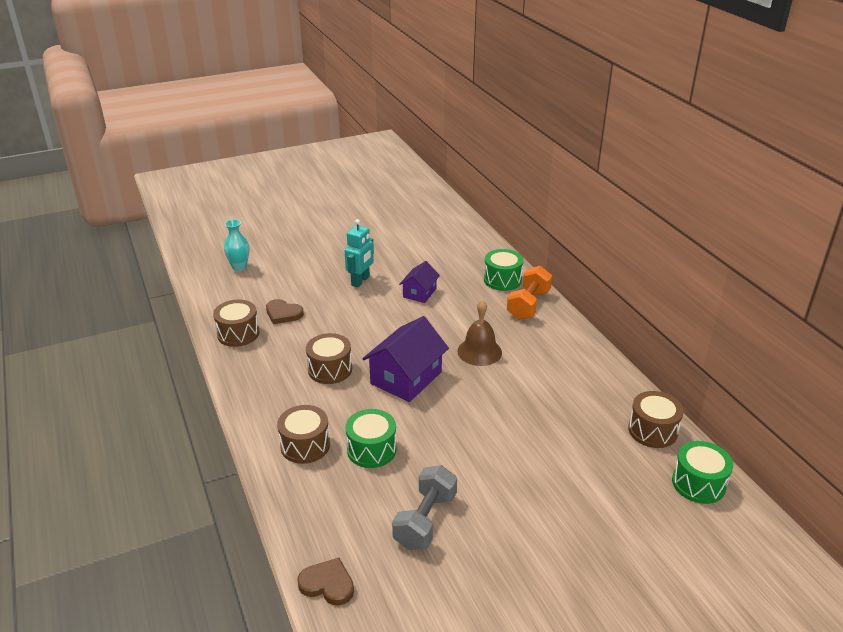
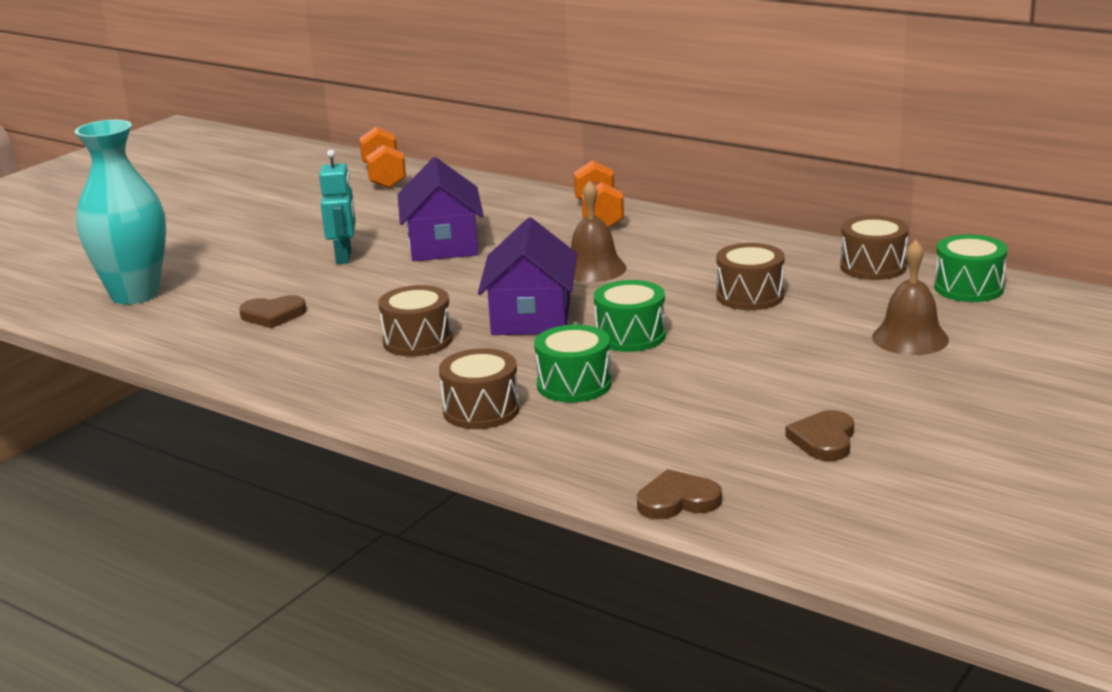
camera: 30 degrees left, 10 degrees down
brown drum [213,299,259,347] -> brown drum moved to [716,243,785,310]
turquoise vase [224,219,249,271] -> turquoise vase [75,120,166,304], size x2.00
grey dumbbell [392,465,457,550] -> none
purple house [399,261,440,303] -> purple house [398,157,484,261], size x1.73
green drum [484,249,524,291] -> green drum moved to [594,280,666,352]
none -> orange dumbbell [359,127,406,188]
none -> brown heart [785,410,854,461]
none -> brown bell [872,240,949,355]

